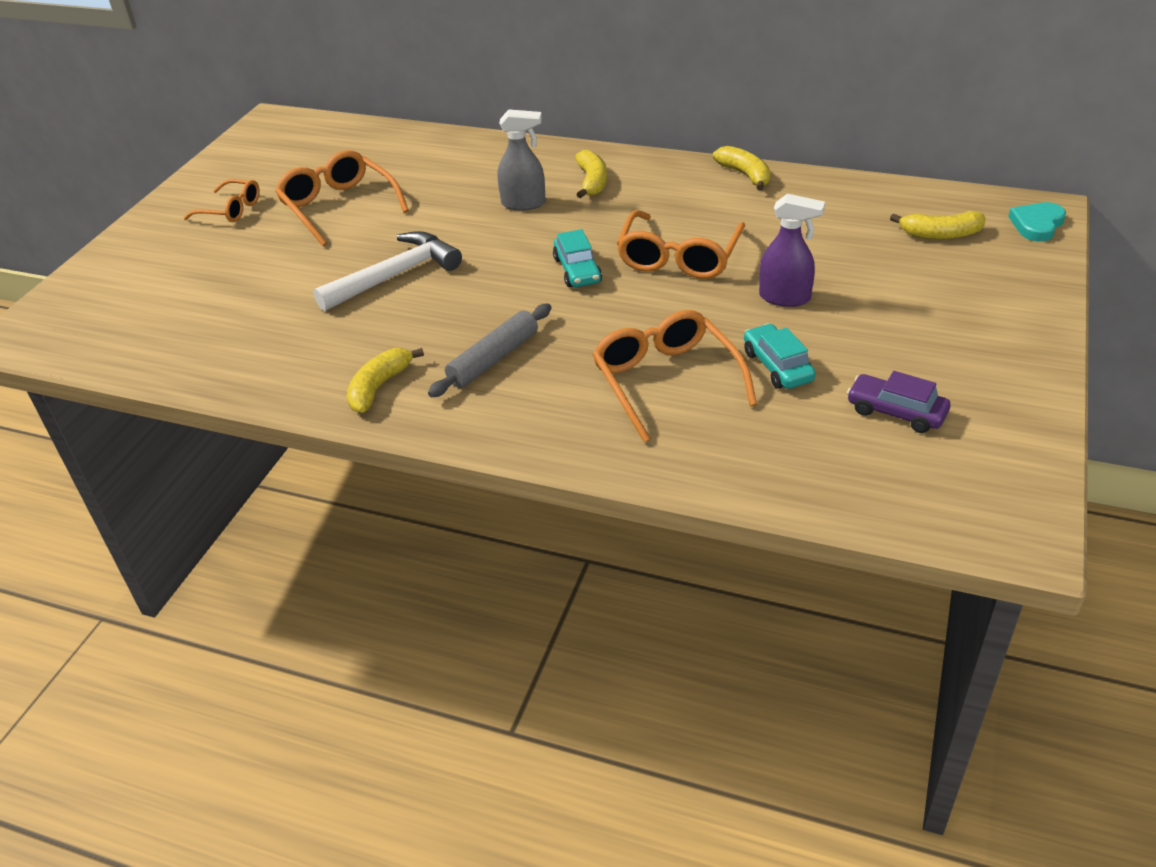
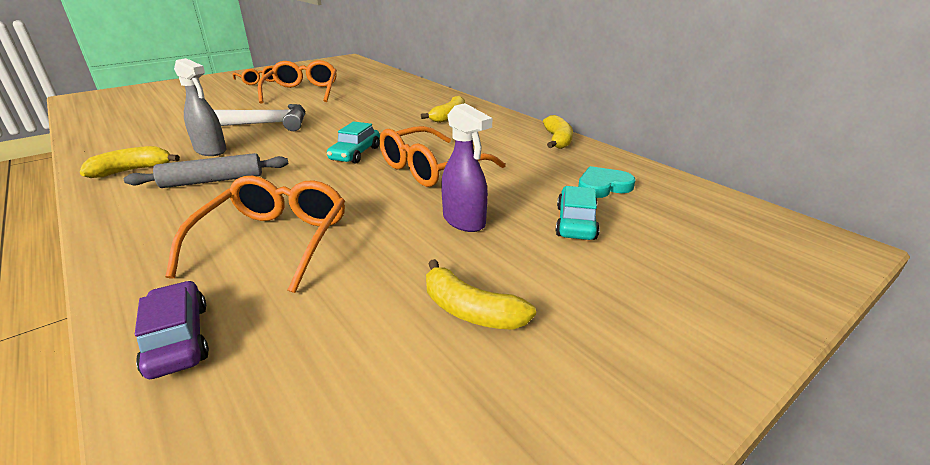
camera: 30 degrees right, 10 degrees down
grey spray bottle [497,109,546,211] -> grey spray bottle moved to [174,58,227,156]
turquoise car [744,324,816,389] -> turquoise car moved to [555,186,600,240]
purple car [847,371,950,433] -> purple car moved to [135,281,209,379]
yellow banana [890,211,986,239] -> yellow banana moved to [426,259,536,330]
turquoise heart [1008,202,1066,241] -> turquoise heart moved to [578,166,635,198]

